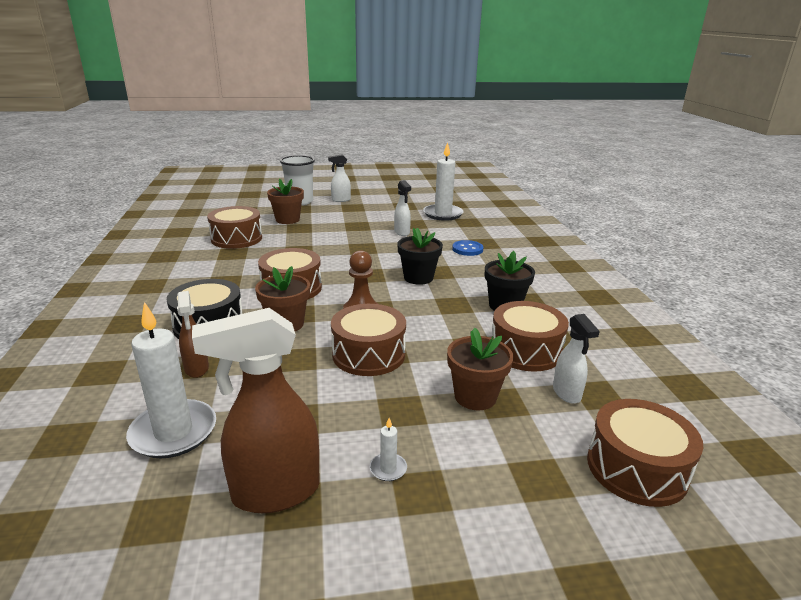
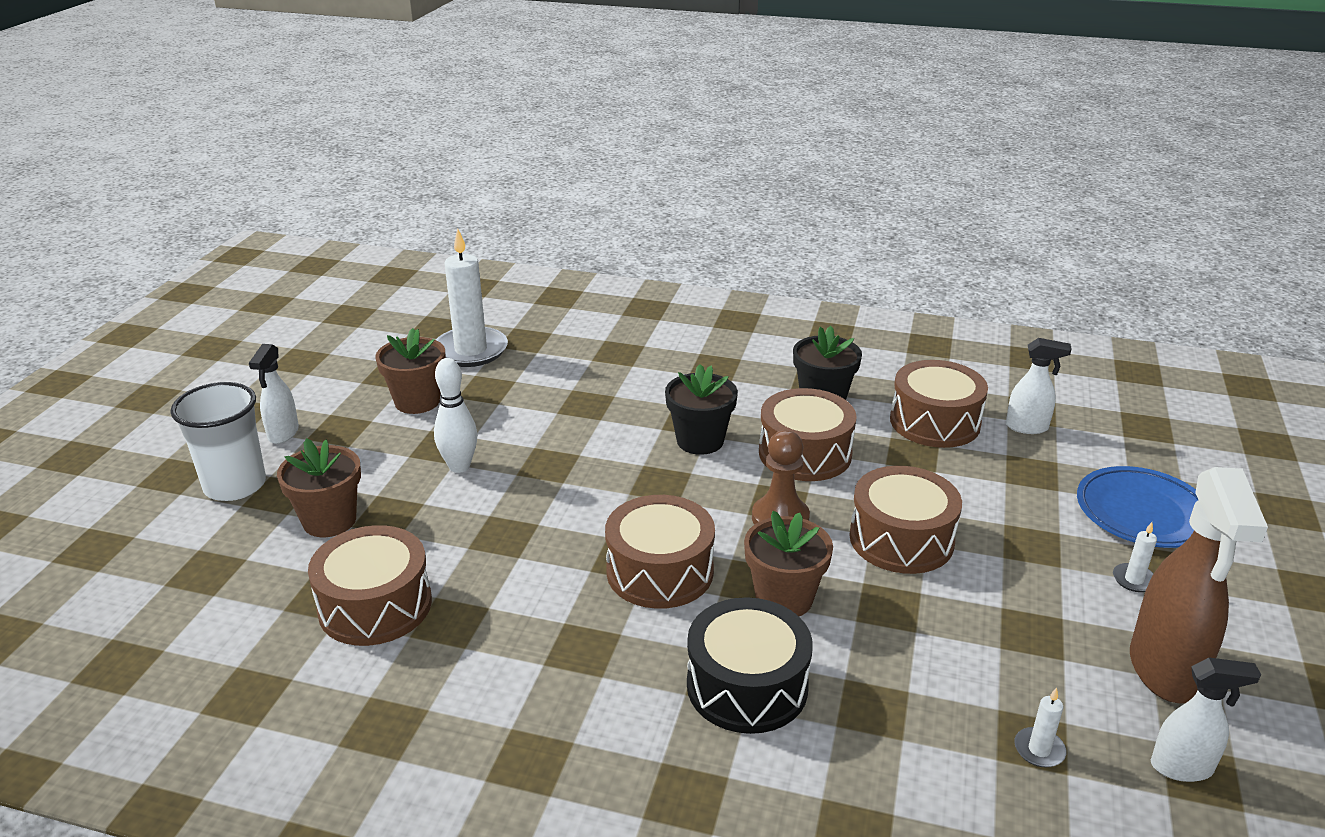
camera: 65 degrees left, 5 degrees up
white candle [126,302,216,458] -> white candle [1014,688,1066,768], size x0.42
brown spray bottle [177,291,209,378] -> none
white spray bottle [394,180,411,236] -> white spray bottle moved to [1151,658,1261,782]
brown flower pot [447,328,514,410] -> brown flower pot moved to [375,328,446,414]
blue button [452,240,484,256] -> none
brown drum [587,399,703,507] -> brown drum moved to [759,388,857,481]
none -> white bowling pin [434,358,477,473]
none -> blue plate [1077,466,1198,548]

